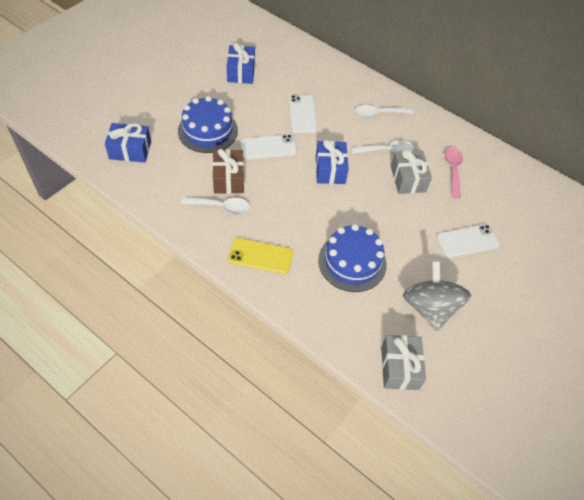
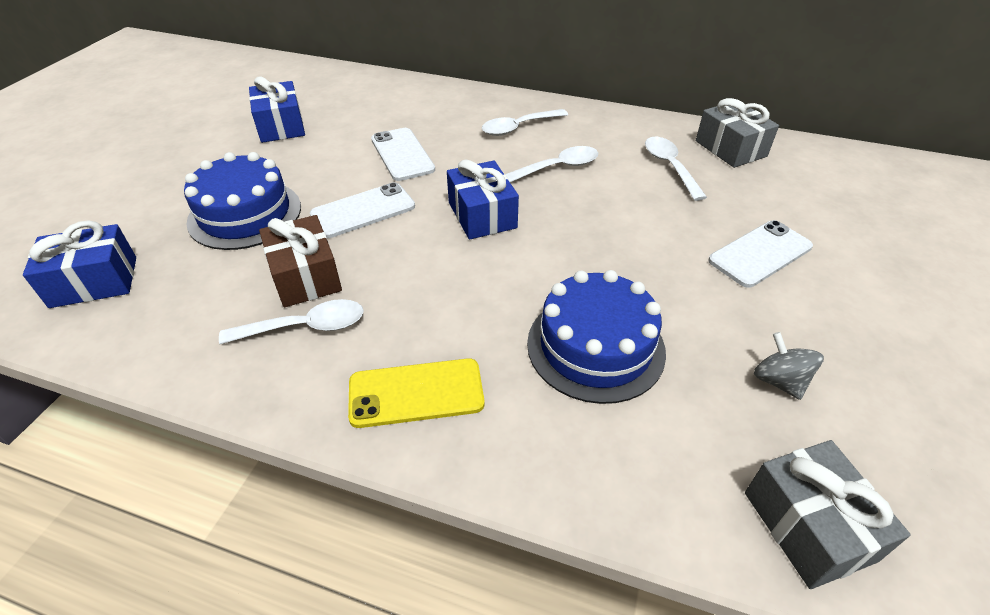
camera: 15 degrees left, 10 degrees down
grey gift [391,150,432,194] -> grey gift moved to [696,98,779,168]
grey spinning top [403,261,471,331] -> grey spinning top [754,332,824,400], size x0.49
pink spoon [444,147,463,198] -> white spoon [645,137,707,201]

